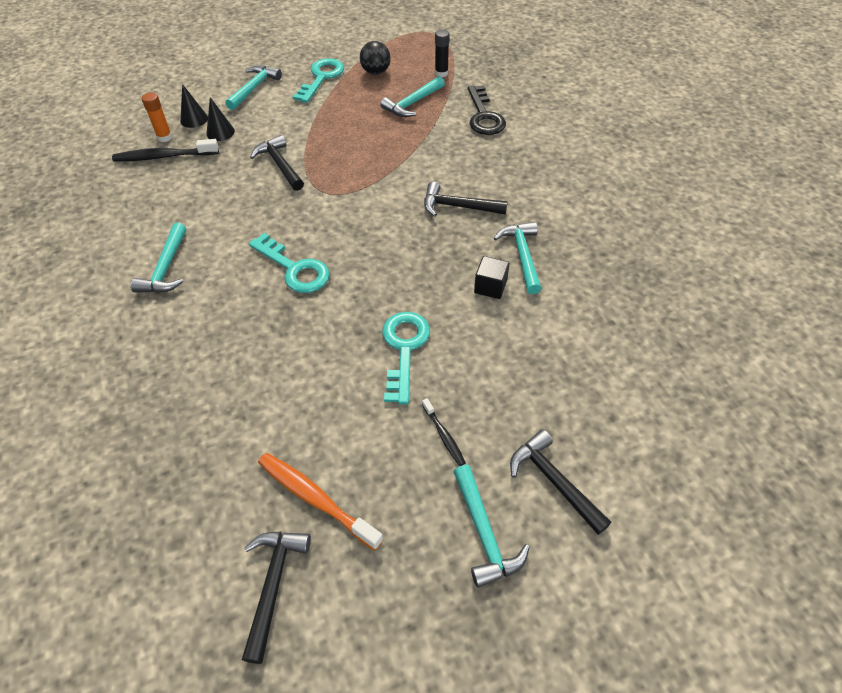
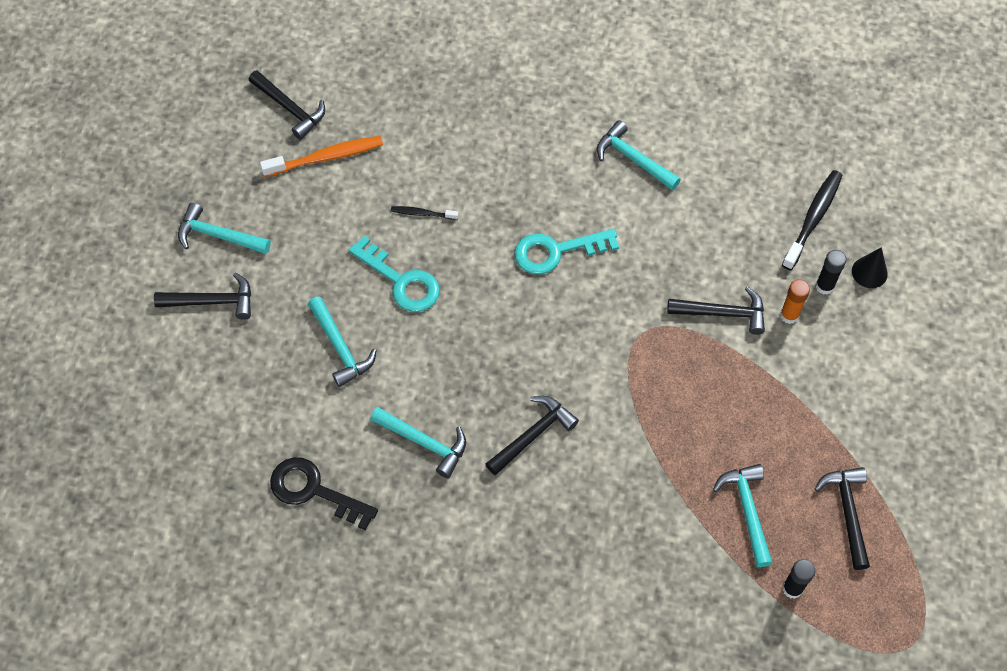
camera: 125 degrees right, 10 degrees up
orange glue stick [142,92,172,142] -> orange glue stick moved to [780,279,810,324]
black cone [207,97,235,141] -> black glue stick [816,250,847,295]
turquoise hammer [225,65,282,110] -> turquoise hammer moved to [308,296,377,387]
turquoise key [293,58,344,103] -> none
black ball [360,41,391,75] -> black hammer [815,467,870,570]
black toothbrush [422,398,466,466] -> black toothbrush moved to [391,206,458,220]
black key [468,85,506,135] -> black key moved to [270,457,378,530]
black cube [474,256,510,299] -> none

